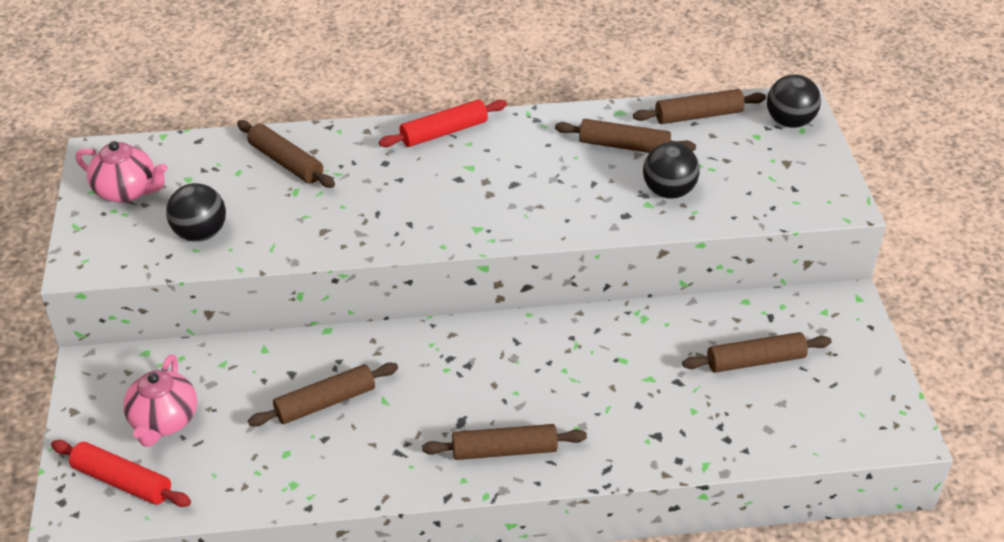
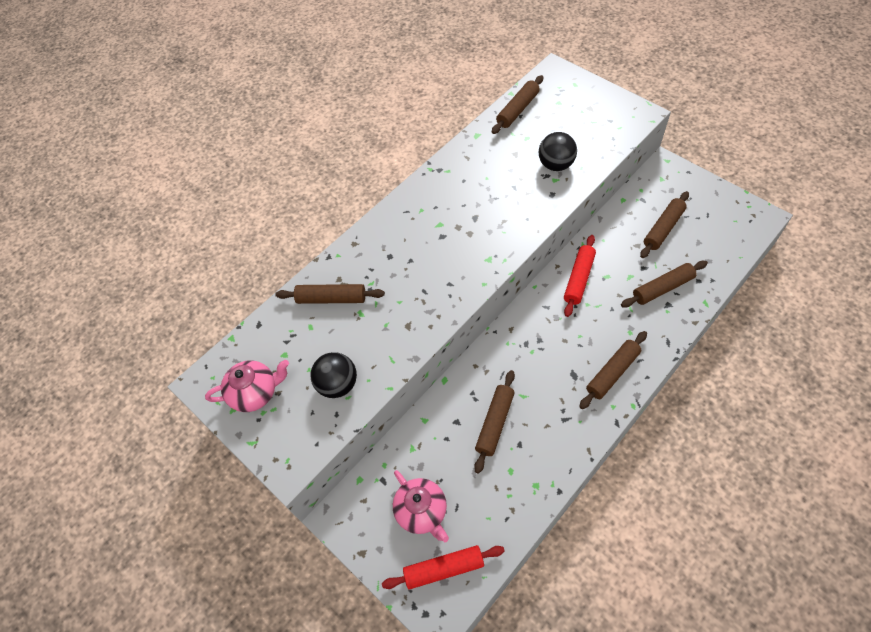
camera: 35 degrees left, 15 degrees up
red rolling pin [379,100,507,147] -> red rolling pin moved to [564,235,596,317]
brown rolling pin [555,119,696,153] -> brown rolling pin moved to [621,261,708,307]
black ball [767,74,821,128] -> none

